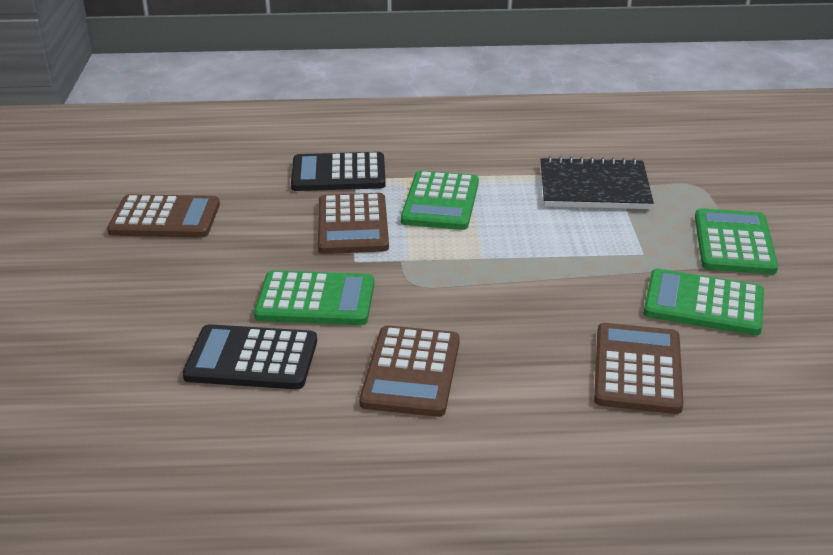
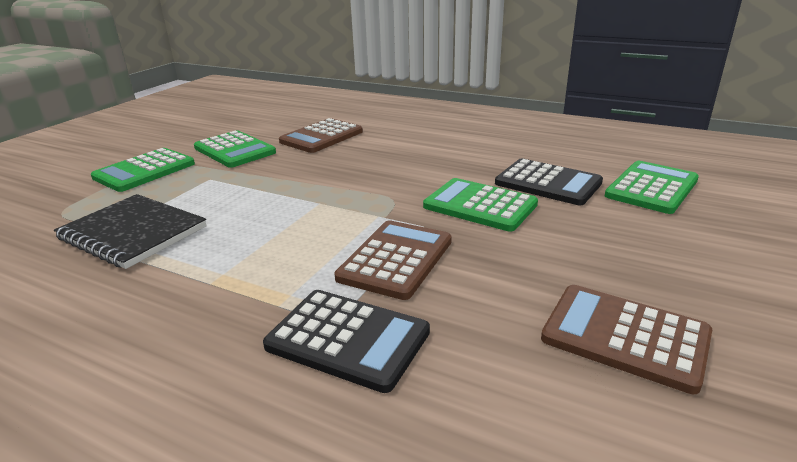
camera: 150 degrees left, 5 degrees down
brown calculator [359,325,460,417] -> none
green calculator [401,171,479,230] -> green calculator moved to [605,161,699,214]

